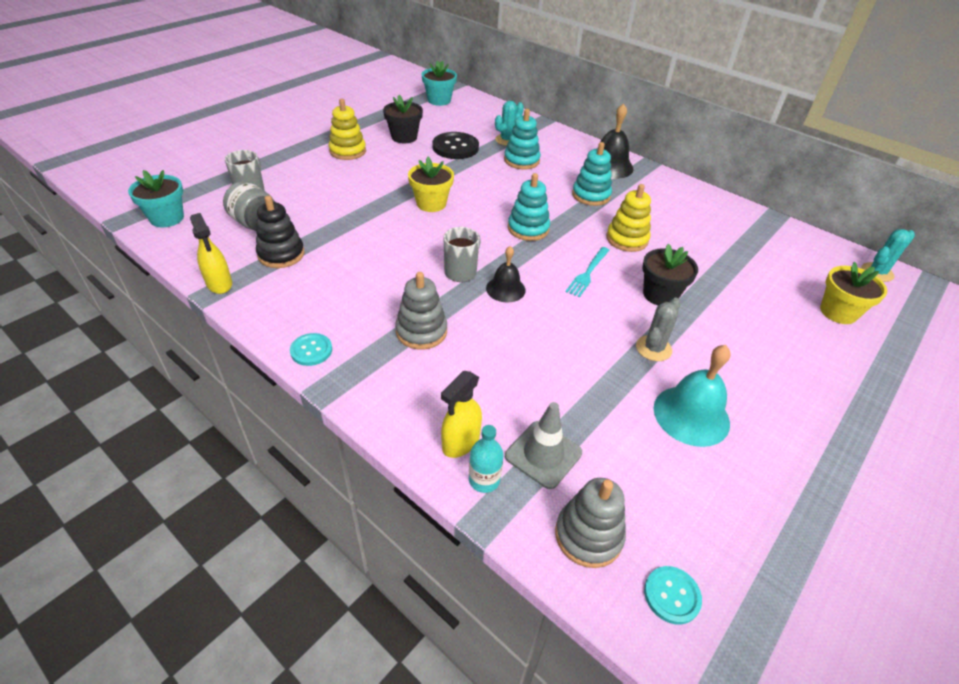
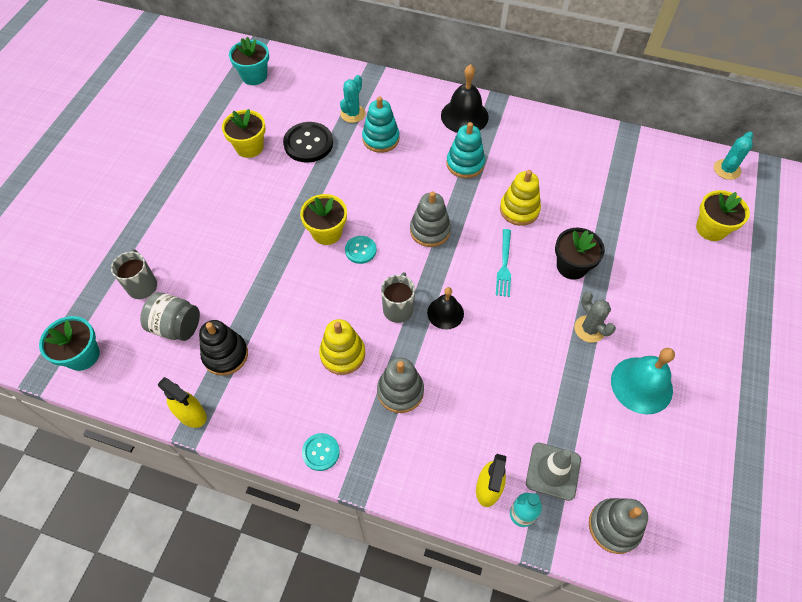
camera: 20 degrees left, 15 degrees up
yellow stacking toy [329,99,366,160] -> yellow stacking toy moved to [319,319,365,375]
black flower pot [383,95,423,143] -> yellow flower pot [222,109,266,158]
turquoise stacking toy [508,173,550,241] -> grey stacking toy [410,191,451,247]
grey cactus [636,298,681,361] -> grey cactus turned 45 degrees counterclockwise [574,292,616,343]
turquoise button [644,566,702,625] -> turquoise button moved to [345,236,376,264]

